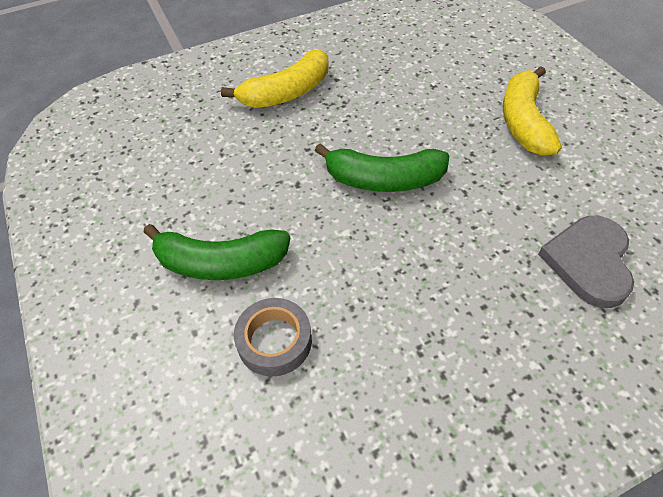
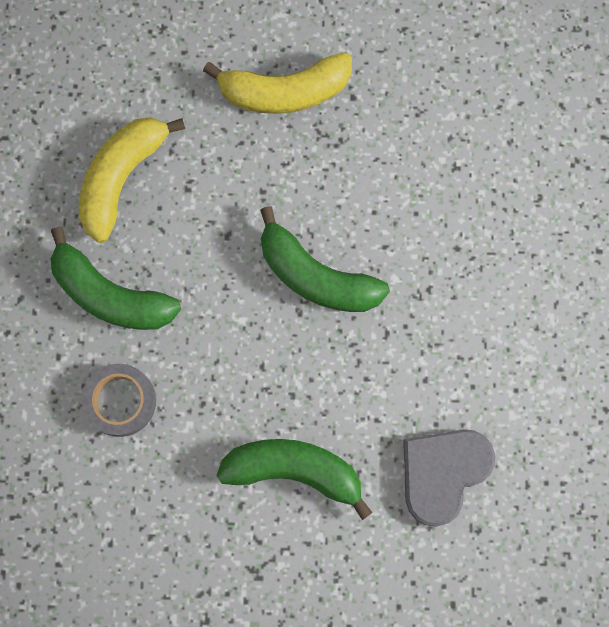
camera: 25 degrees right, 25 degrees up
yellow banana [503,66,562,156] -> yellow banana moved to [79,117,185,243]
none -> green banana [216,439,373,520]

